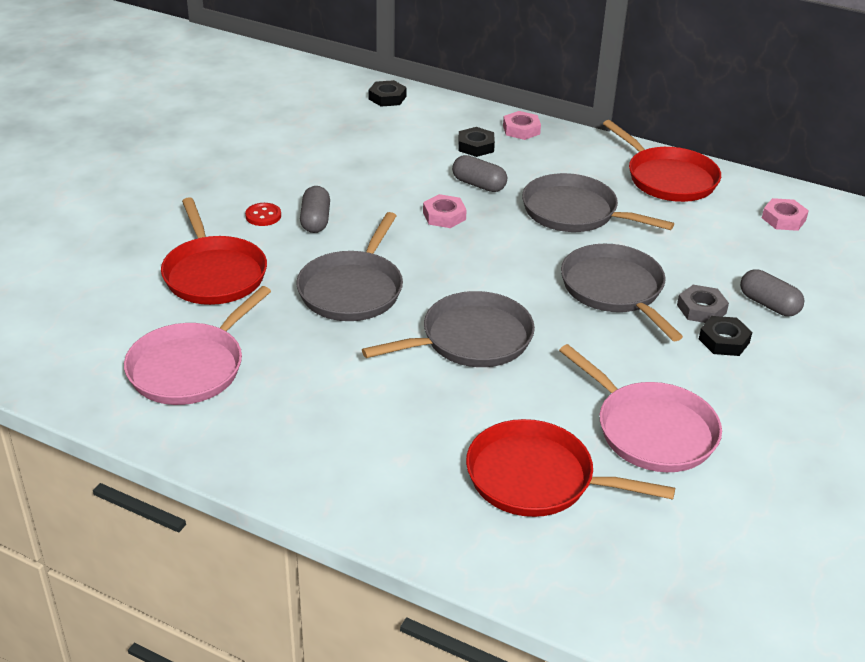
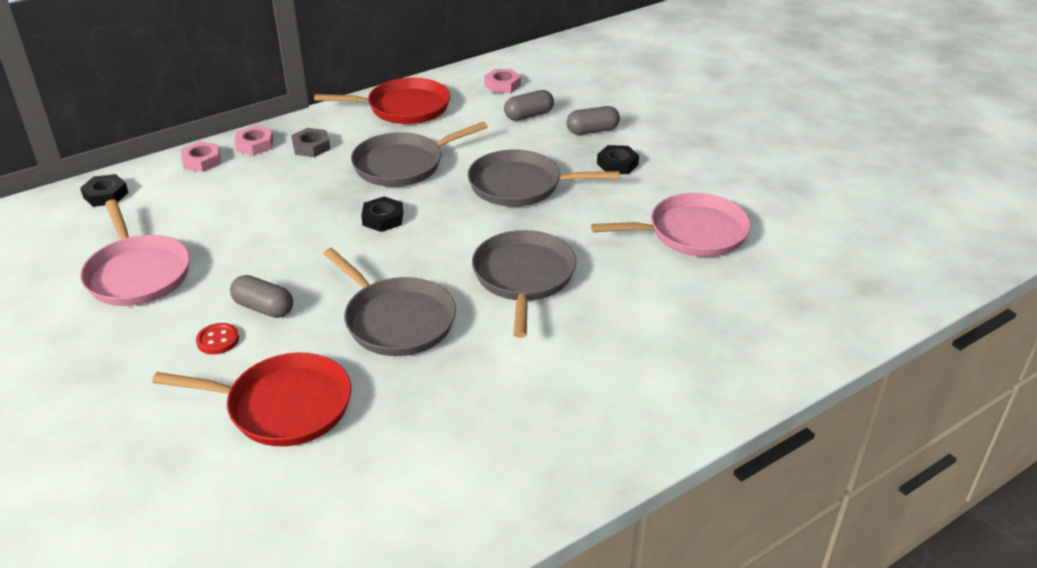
camera: 60 degrees left, 0 degrees up
pink pan [124,286,271,405] -> pink pan moved to [80,200,190,306]
pink nut [423,194,467,228] -> pink nut moved to [181,142,221,172]
grey capsule [452,155,507,192] -> grey capsule moved to [504,90,554,121]
black nut [458,127,495,157] -> black nut moved to [361,196,403,232]
red pan [466,419,675,517] -> none
grey nut [677,285,729,323] -> grey nut moved to [291,128,331,157]

